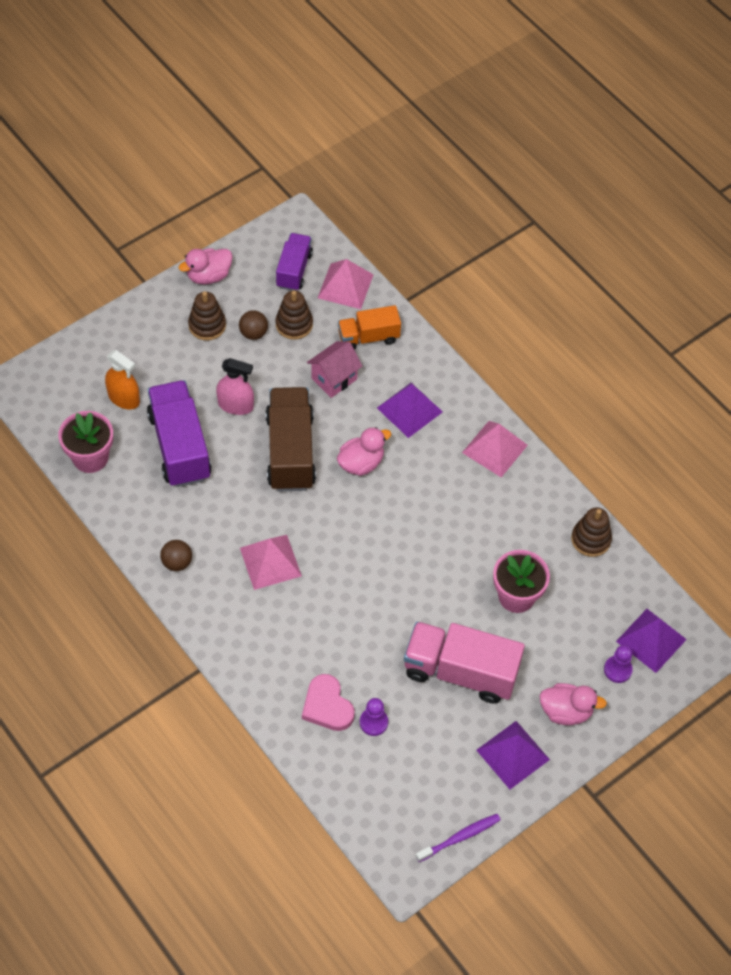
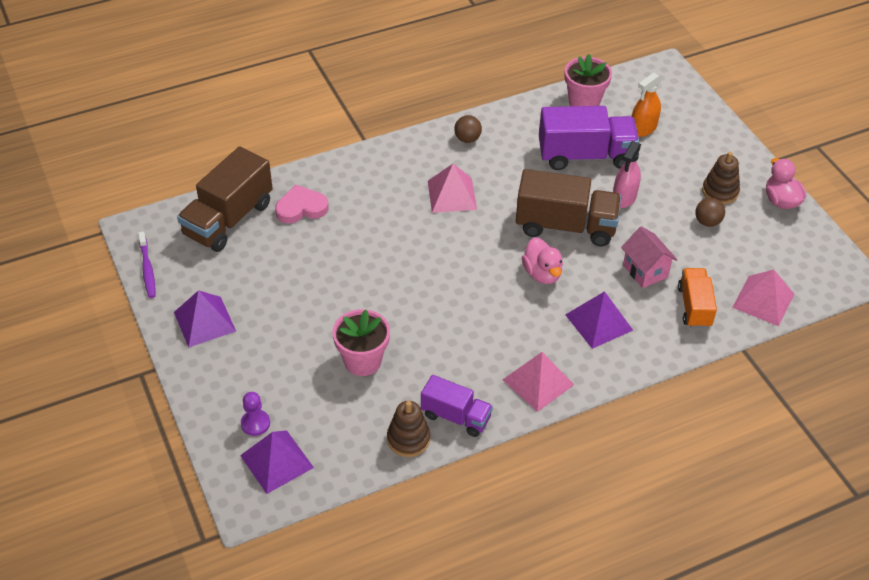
camera: 105 degrees right, 10 degrees down
purple truck [276,233,313,291] -> purple truck moved to [421,375,493,437]
brown stacking toy [276,290,313,340] -> none
purple pawn [360,698,388,736] -> none
pink truck [404,621,525,704] -> none
pink duck [540,683,607,725] -> none
none -> brown truck [177,146,273,252]

